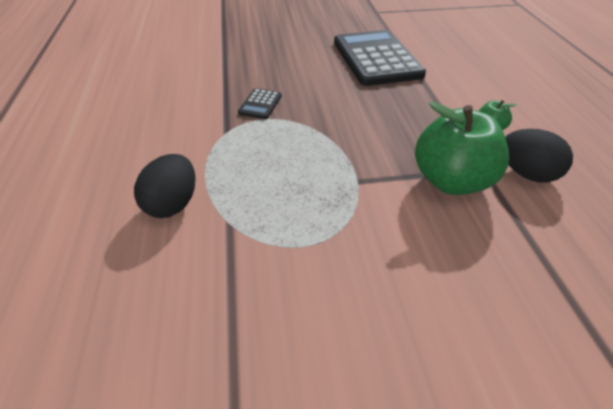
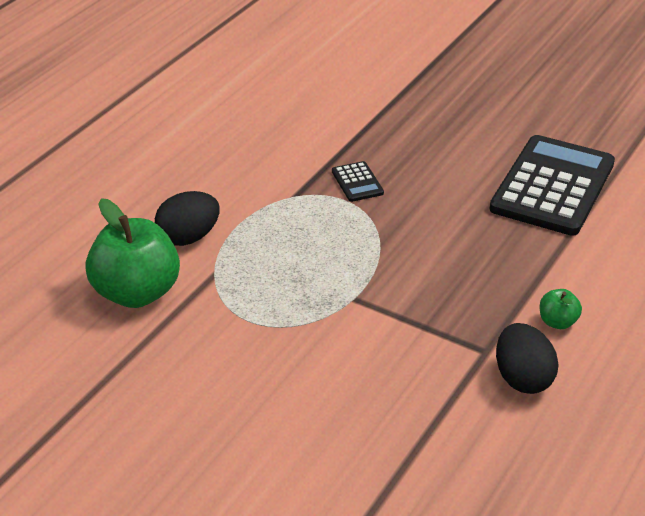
camera: 40 degrees right, 5 degrees down
black calculator [238,88,282,119] -> black calculator turned 75 degrees counterclockwise [332,161,384,202]
green apple [415,102,509,195] -> green apple moved to [85,198,180,308]

